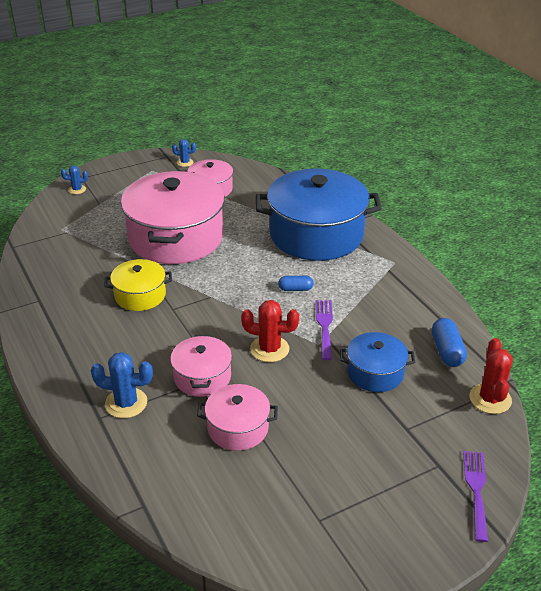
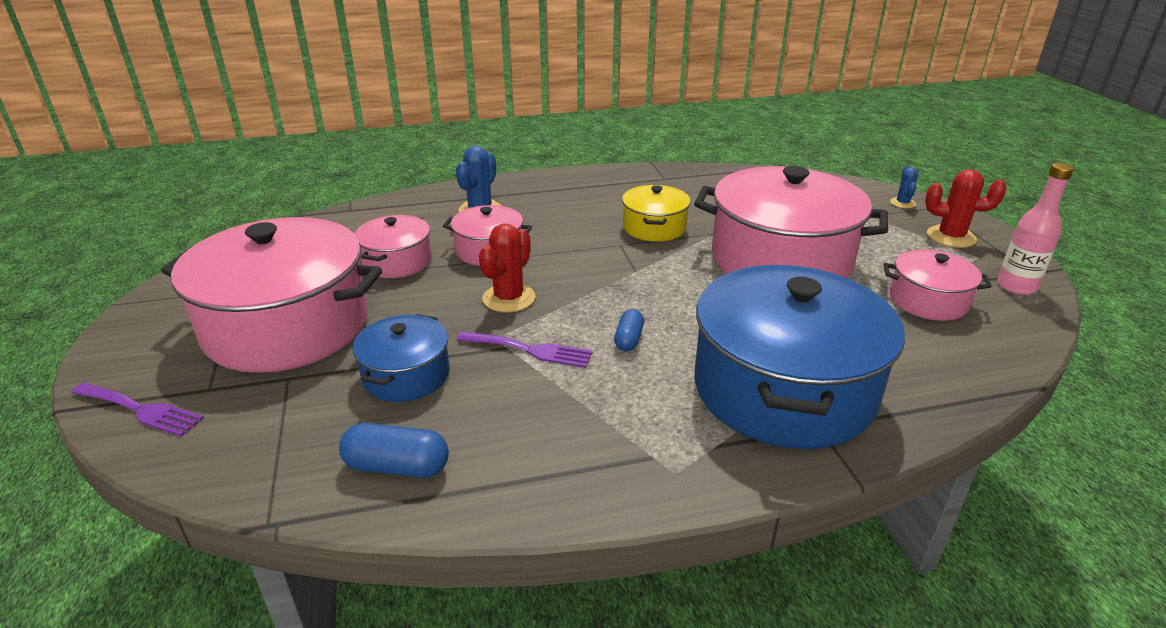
camera: 105 degrees right, 5 degrees down
blue cactus [172,139,196,167] -> pink bottle [997,163,1074,295]
red cactus [469,338,513,414] -> red cactus moved to [925,169,1007,248]
none -> pink pot [162,217,382,373]

